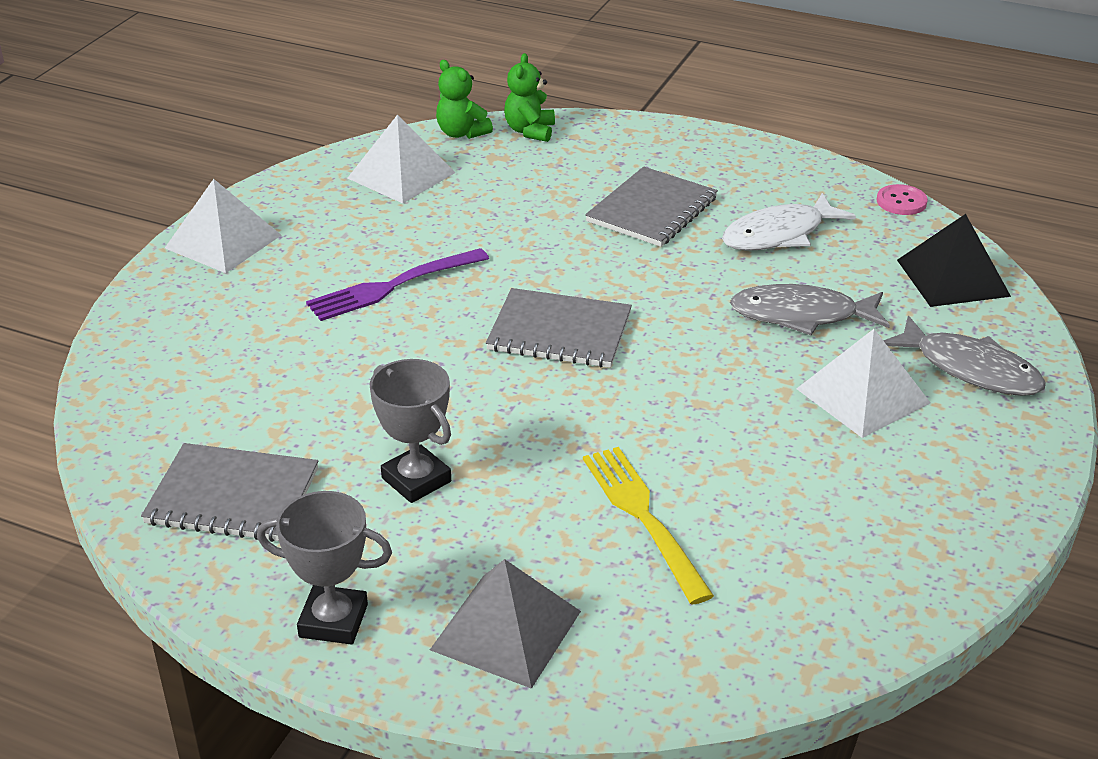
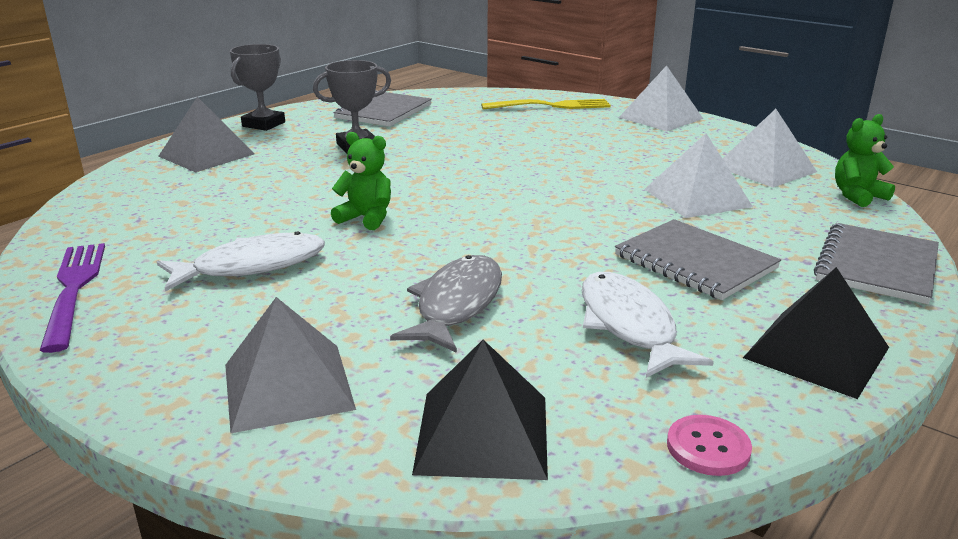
camera: 105 degrees right, 10 degrees down
purple fork [306,248,489,321] -> purple fork moved to [39,243,105,353]
grey notebook [486,288,632,368] -> grey notebook moved to [814,223,939,304]
green teddy bear [504,53,555,142] -> green teddy bear moved to [331,132,391,230]
yellow fork [583,447,714,605] -> yellow fork moved to [481,99,611,110]
white pyramid [797,329,930,438] -> white pyramid moved to [645,133,753,218]
grey fish [883,316,1046,396] -> grey pyramid [225,297,356,433]
none -> white fish [157,231,325,292]
none -> black pyramid [743,267,889,399]

